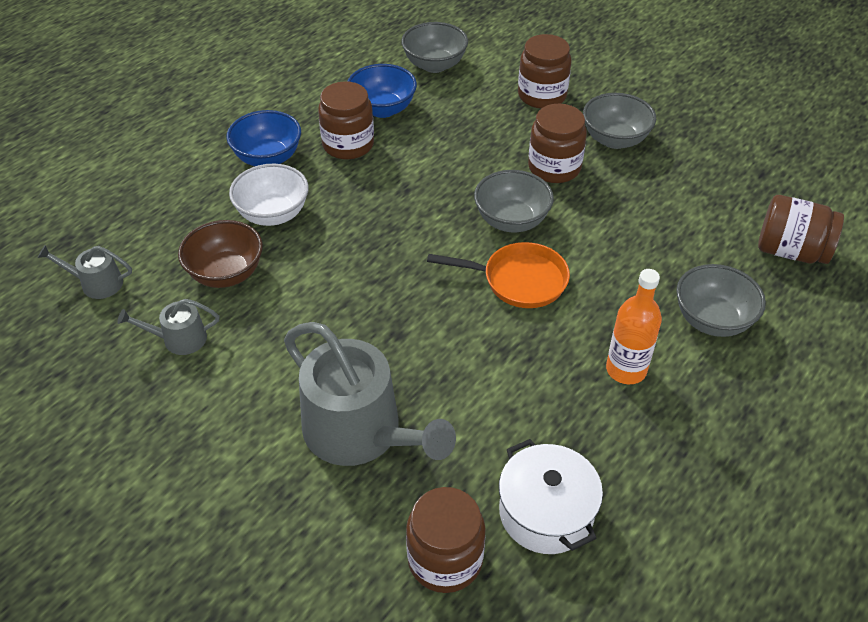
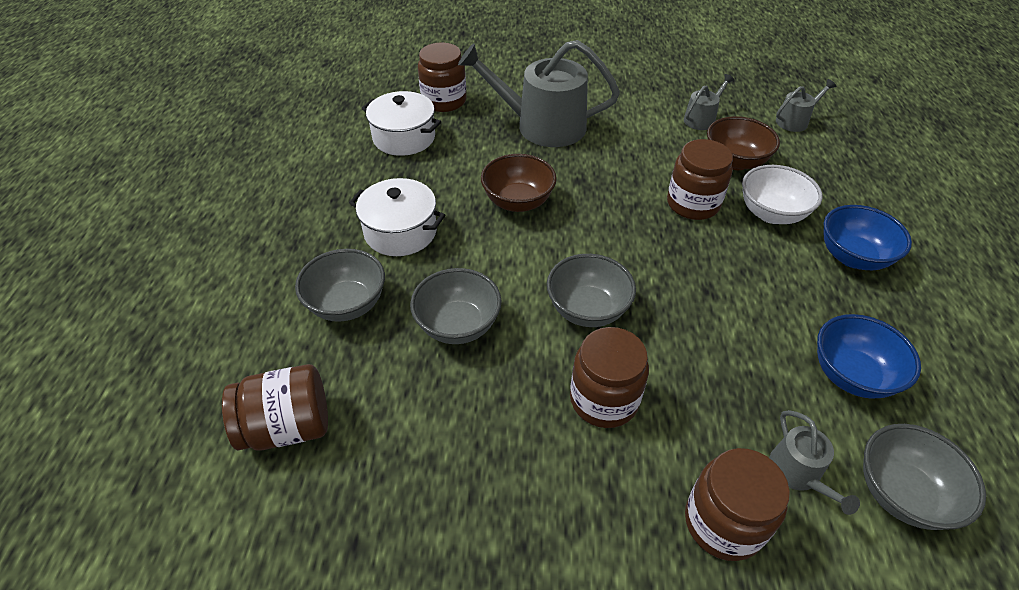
camera: 145 degrees right, 0 degrees up
brown jar [318,81,374,160] -> brown jar moved to [667,139,733,220]
orange pan [427,242,570,308] -> none
grey bowl [583,93,656,149] -> grey bowl moved to [410,268,502,344]
orange bottle [606,269,662,384] -> white pot [349,178,445,256]
none -> brown bowl [481,154,557,212]
none -> grey watering can [769,410,860,515]

